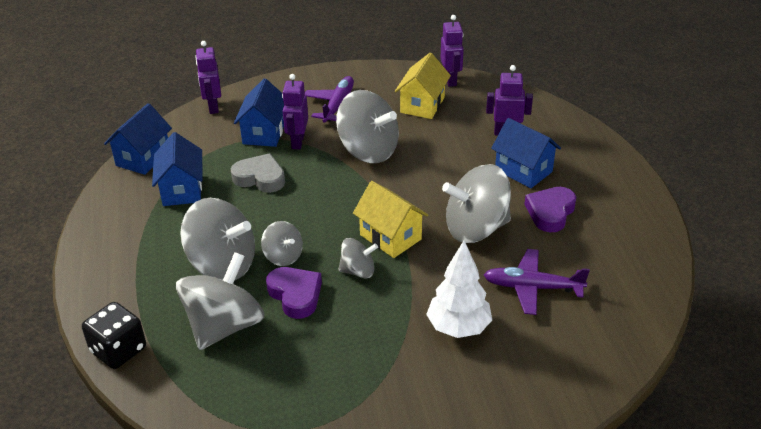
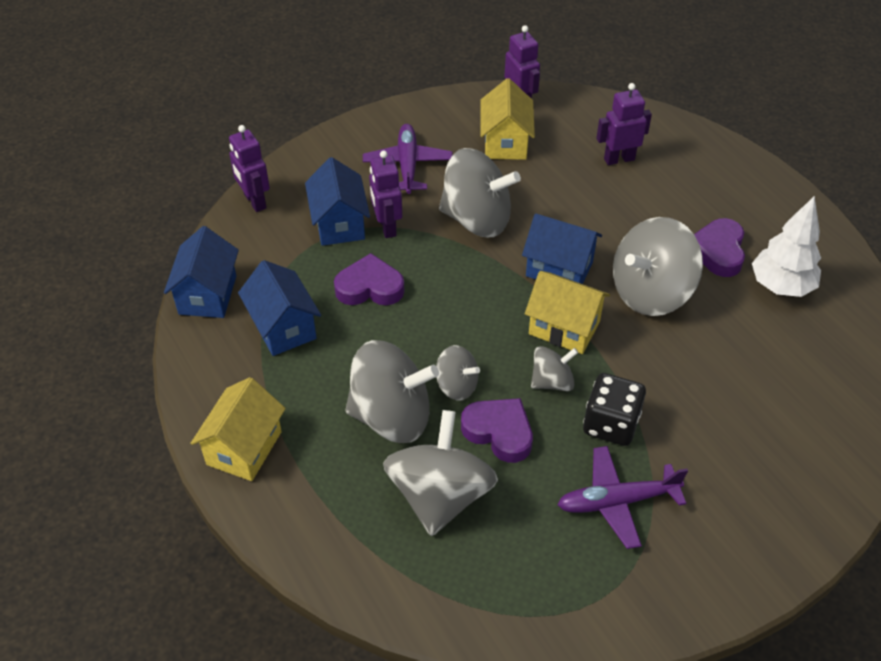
camera: 20 degrees left, 10 degrees up
black dice [82,302,146,369] -> black dice moved to [583,373,646,446]
grey heart [231,153,285,193] -> purple heart [334,253,405,305]
white tree [426,240,492,338] -> white tree moved to [752,196,821,297]
purple plane [484,249,590,315] -> purple plane moved to [557,446,688,549]
blue house [491,118,561,188] -> blue house moved to [522,213,602,284]
none -> yellow house [190,377,286,481]

